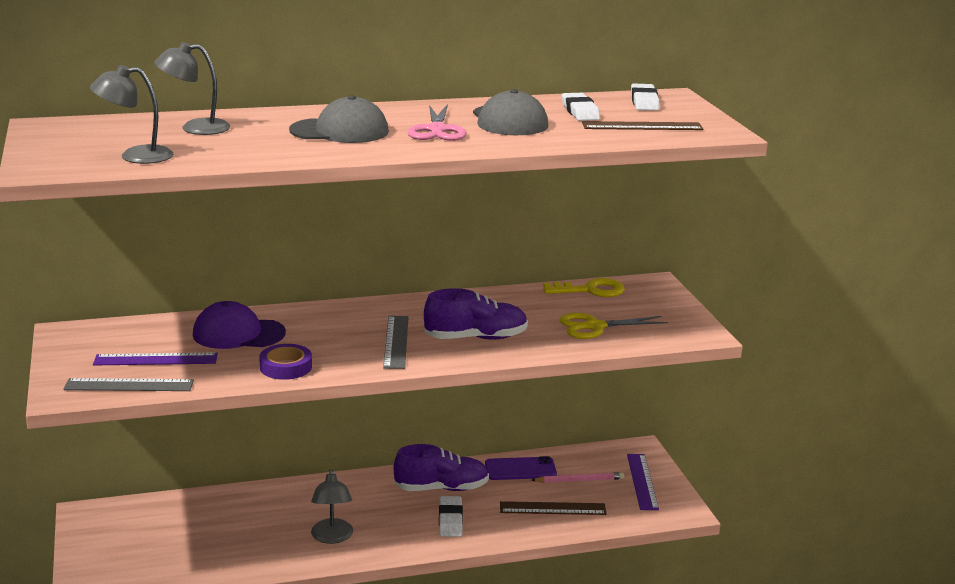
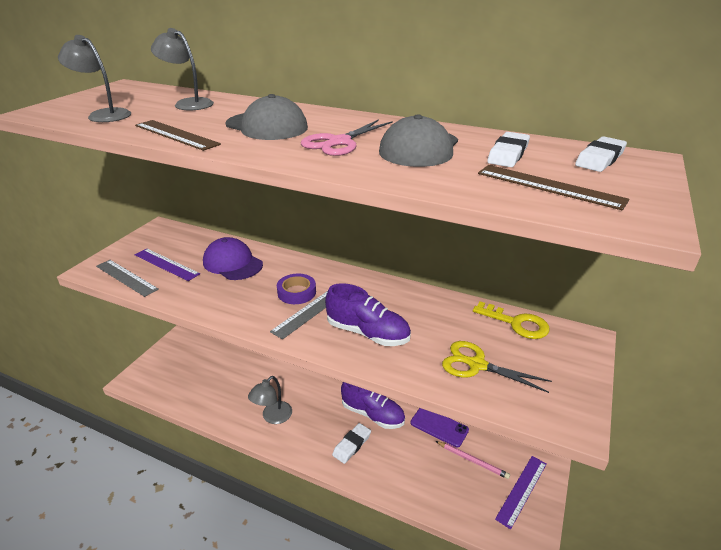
camera: 40 degrees right, 10 degrees up
purple tape [259,344,312,380] -> purple tape moved to [277,274,316,304]
brown ruler [500,501,607,515] -> brown ruler moved to [135,120,221,151]

